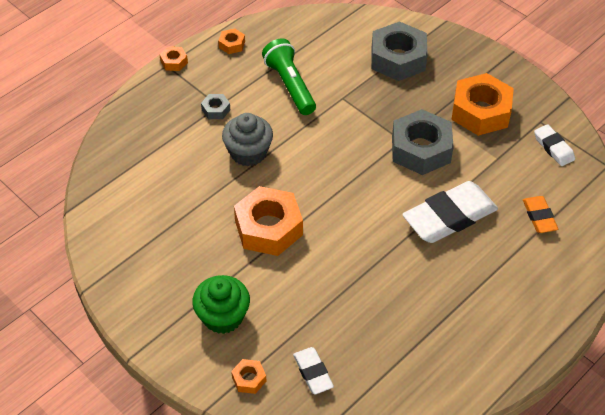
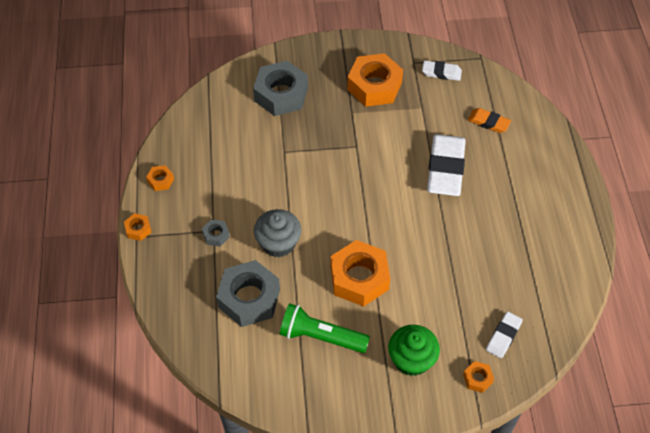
camera: 50 degrees left, 5 degrees up
green flashlight [262,38,316,115] -> green flashlight moved to [280,303,370,353]
white eraser [293,347,334,394] -> white eraser turned 75 degrees counterclockwise [486,312,523,358]
grey nut [392,109,454,175] -> grey nut moved to [216,260,280,327]

